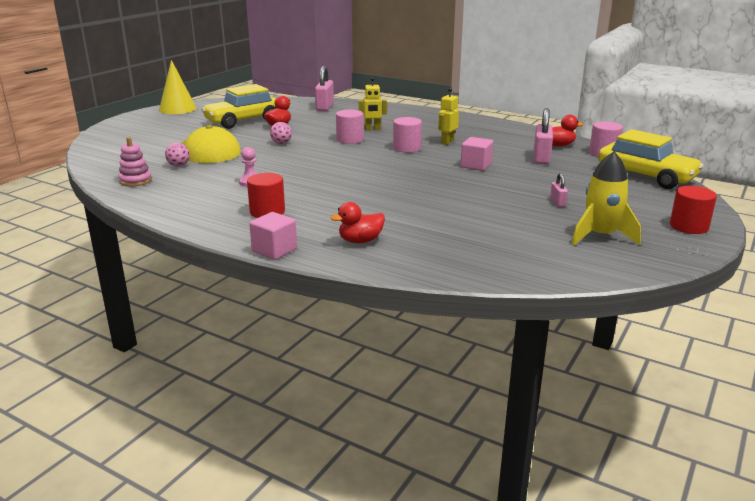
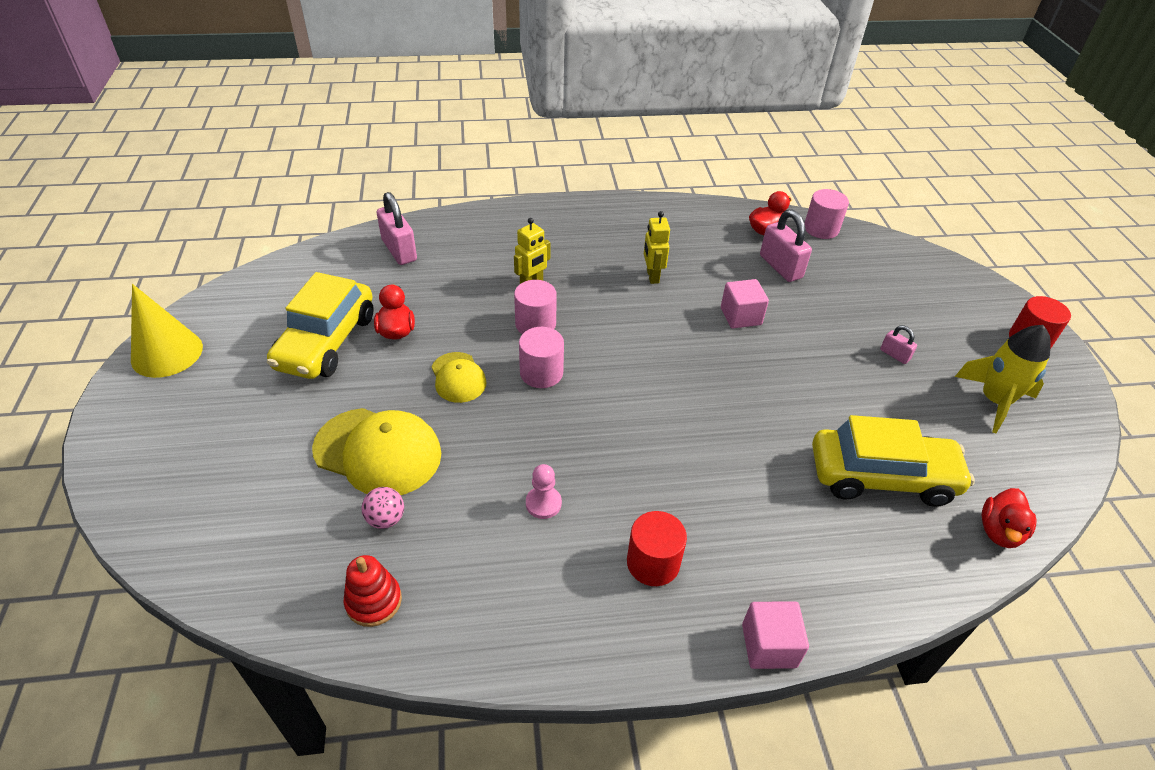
camera: 40 degrees left, 20 degrees up
pink stacking toy [118,137,152,186] -> red stacking toy [344,555,402,627]
pink ball [270,122,292,144] -> yellow cap [431,352,486,403]
red duck [331,202,385,243] -> red duck moved to [982,488,1036,548]
pink cylinder [393,117,422,153] -> pink cylinder moved to [519,327,564,388]
yellow car [598,129,704,189] -> yellow car moved to [812,415,975,507]

